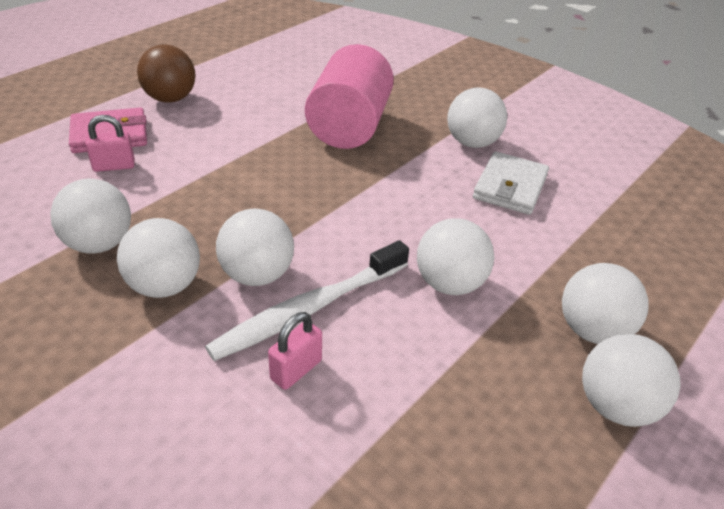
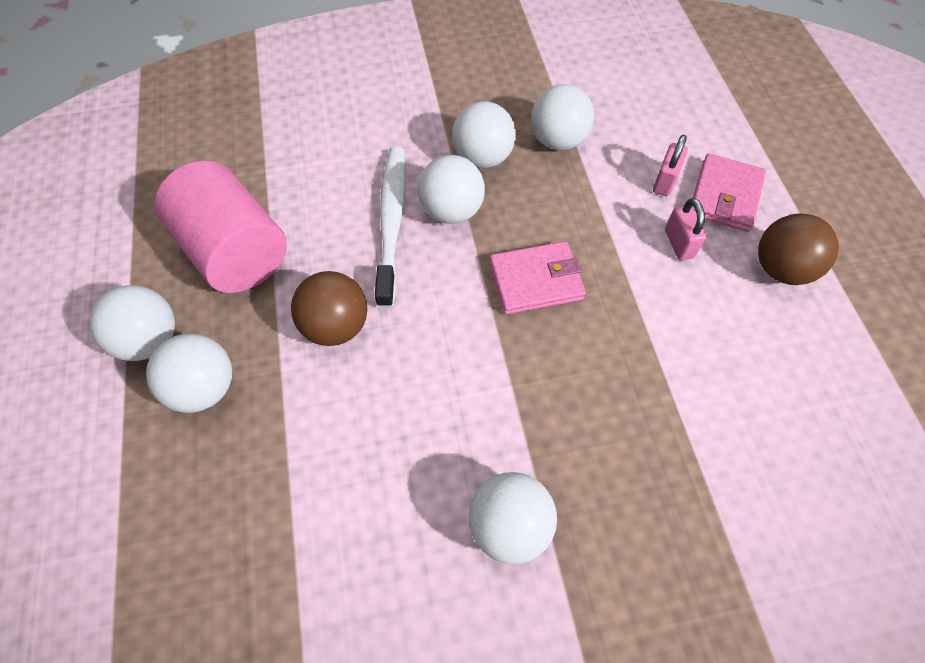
camera: 130 degrees right, 20 degrees up
pink padlock [268,312,322,390] -> pink padlock moved to [665,198,706,260]
pink cylinder [305,44,394,149] -> pink cylinder moved to [155,161,287,293]
white ball [417,218,494,295] -> brown ball [291,271,367,346]
white wallet [473,151,549,215] -> none
none -> pink wallet [489,241,586,315]

